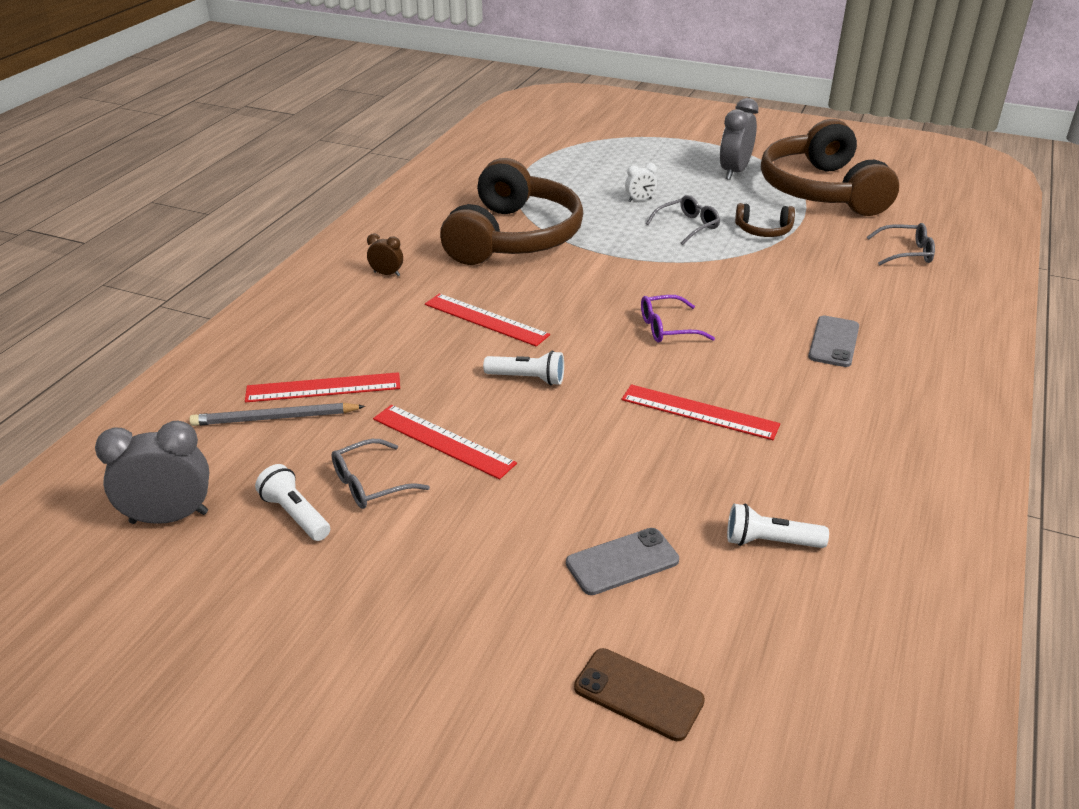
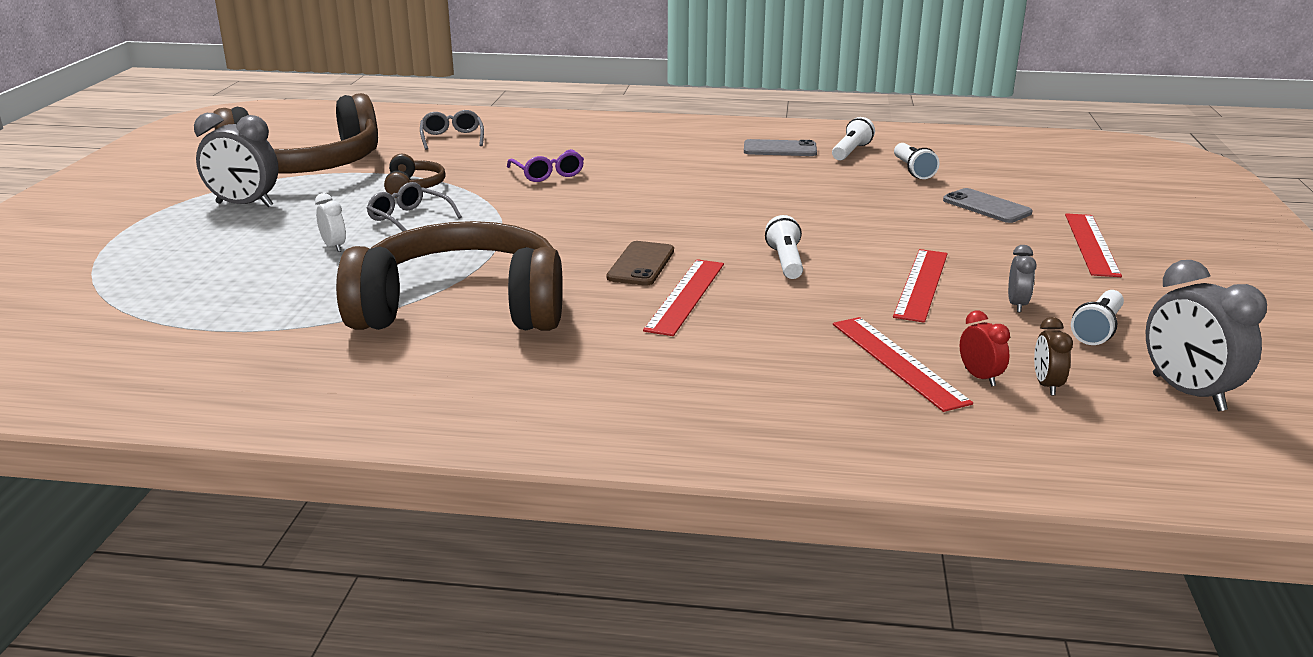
camera: 105 degrees left, 10 degrees down
grey pencil [189,403,365,426] -> red clock [960,311,1010,386]
grey glasses [331,439,430,509] -> grey clock [1008,245,1037,312]
brown clock [367,234,403,276] -> brown clock moved to [1034,317,1073,395]
brown phone [574,648,705,741] -> brown phone moved to [607,241,674,286]
red ruler [622,384,780,440] -> red ruler moved to [1065,213,1122,277]
purple glasses [641,295,715,343] -> purple glasses moved to [507,149,584,182]
grey phone [808,316,859,367] -> grey phone moved to [744,139,817,156]
none -> white flashlight [832,117,875,160]

